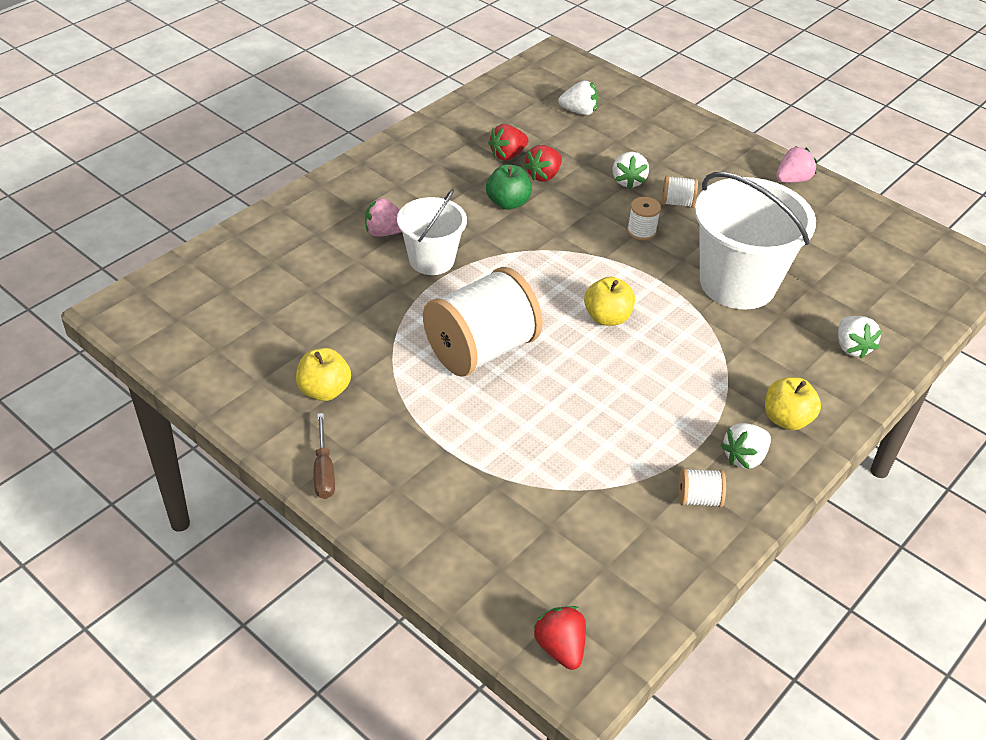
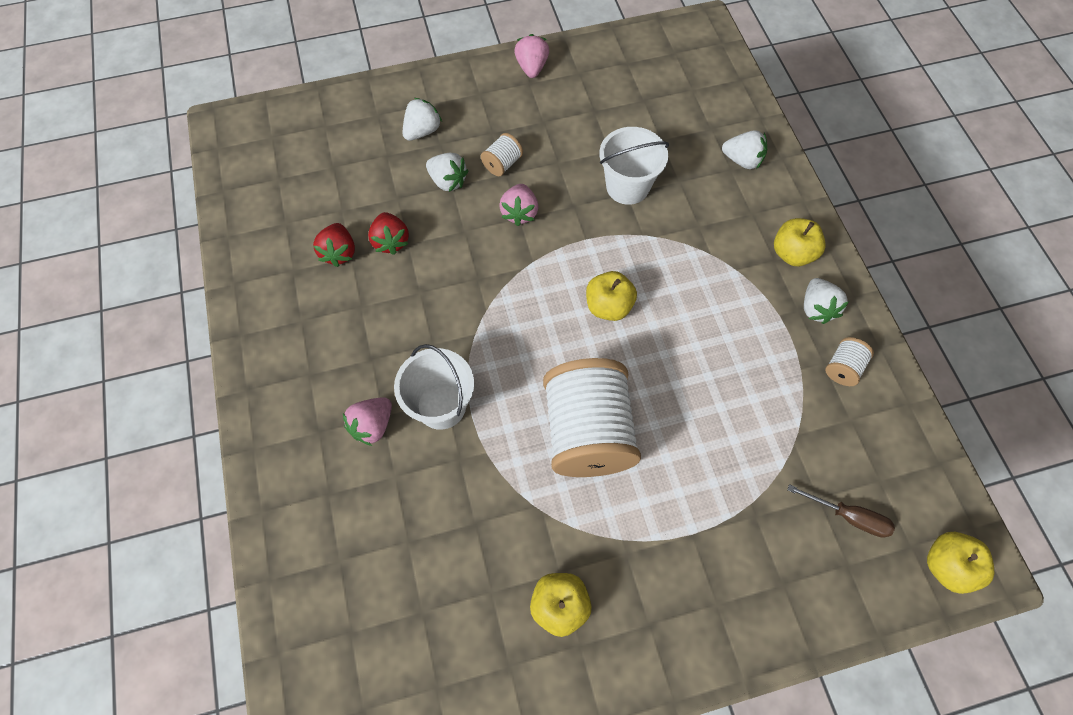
camera: 55 degrees left, 20 degrees up
brown screwdriver [314,413,335,499] -> brown screwdriver moved to [787,484,895,538]
green apple [486,164,532,210] -> none
red strawberry [533,606,586,670] -> yellow apple [927,532,995,594]
white strawberry [558,80,599,115] -> white strawberry moved to [403,98,442,141]
white spool [627,197,661,241] -> pink strawberry [499,184,538,226]
white bucket [695,172,816,309] -> white bucket [599,127,669,205], size x0.60

